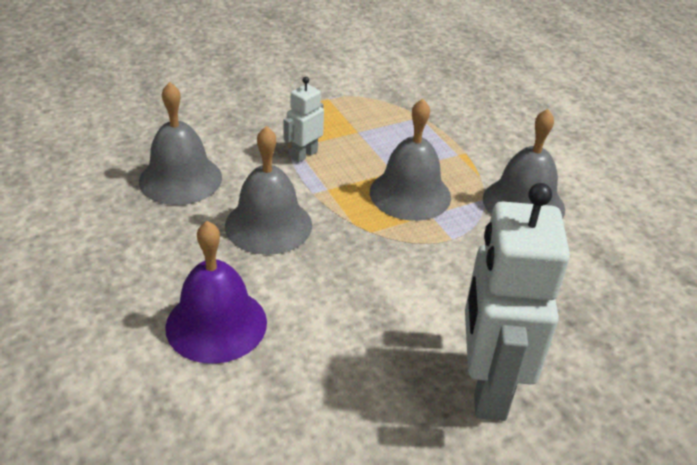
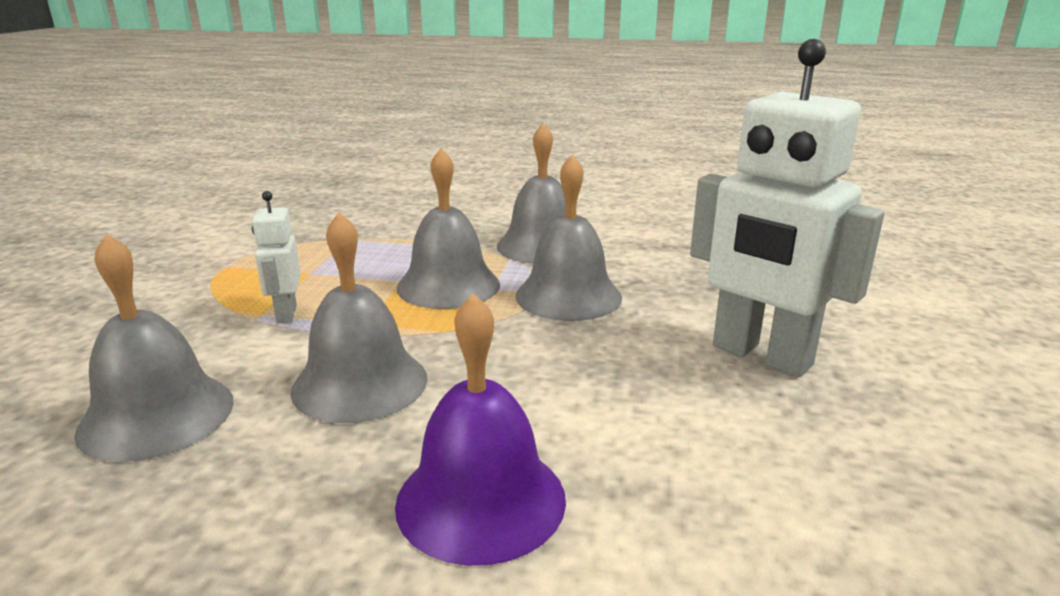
camera: 50 degrees left, 15 degrees down
none -> grey bell [516,155,622,321]

